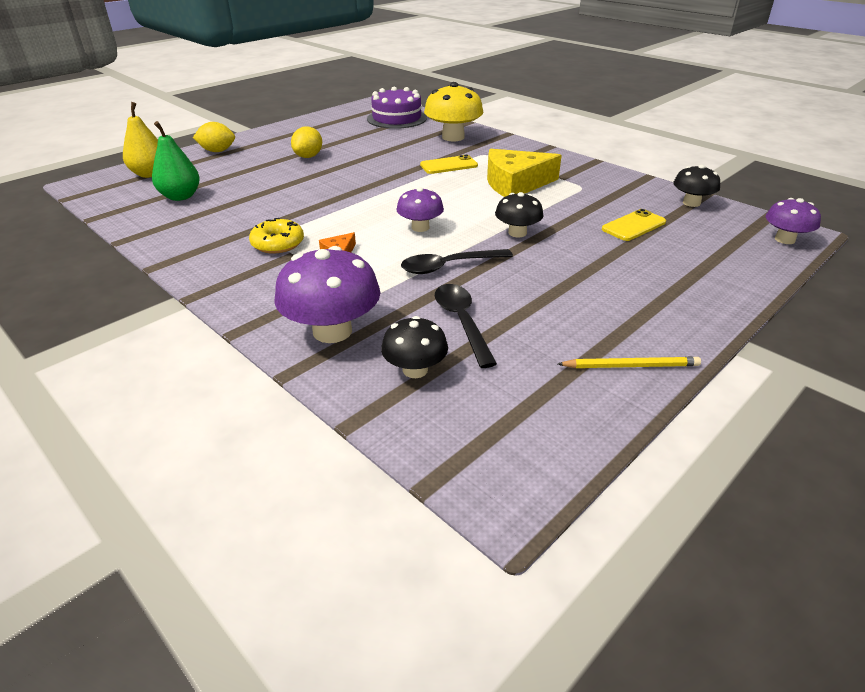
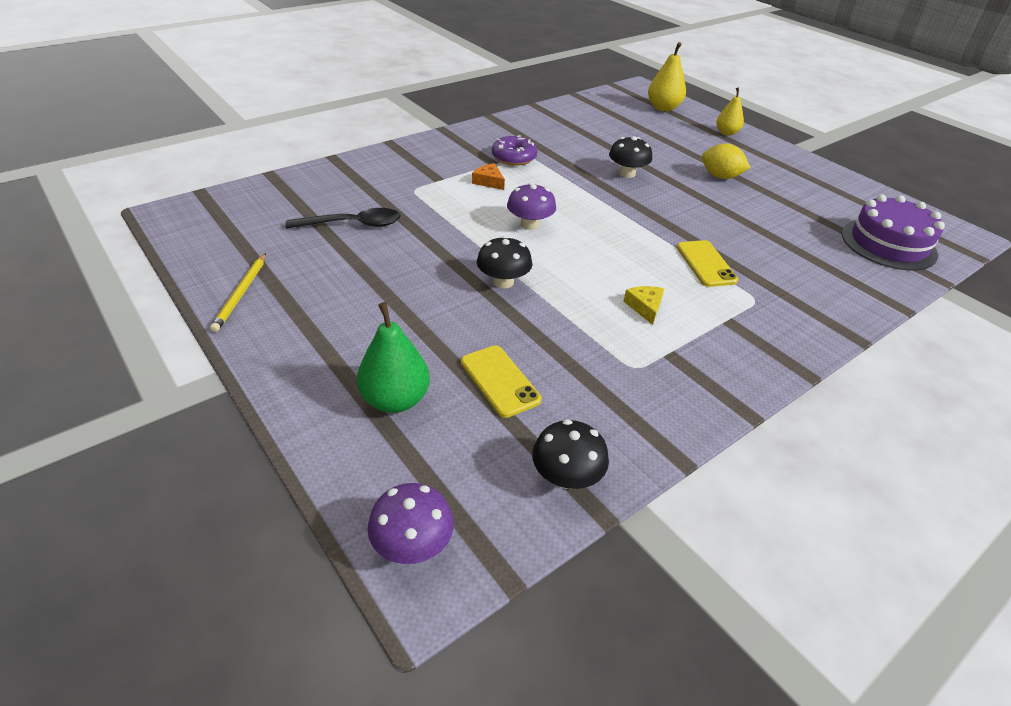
camera: 95 degrees right, 5 degrees up
green pear [152,121,200,201] -> green pear moved to [357,302,430,413]
yellow lemon [193,122,235,152] -> yellow pear [716,88,744,135]
yellow donut [249,218,304,253] -> purple donut [492,135,538,166]
purple mushroom [274,246,380,343] -> none
black mushroom [381,316,448,378] -> black mushroom moved to [609,136,652,178]
black spoon [401,249,513,274] -> none
yellow mushroom [424,82,483,141] -> none
yellow cheese [487,149,562,197] -> yellow cheese [623,286,664,325], size x0.43

